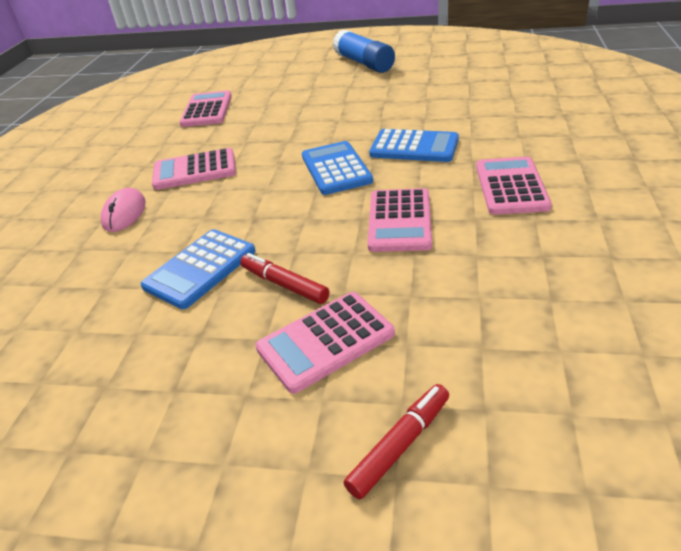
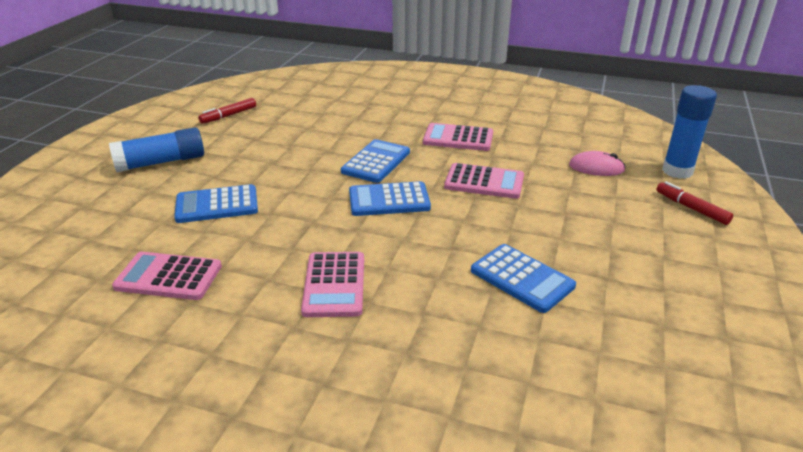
camera: 85 degrees left, 5 degrees down
pink mouse [101,188,146,232] -> pink mouse moved to [569,151,626,176]
red marker [240,253,329,304] -> red marker moved to [198,98,256,124]
pink calculator [255,292,395,394] -> none
none -> blue calculator [174,184,258,223]
none -> blue glue stick [662,85,717,179]

